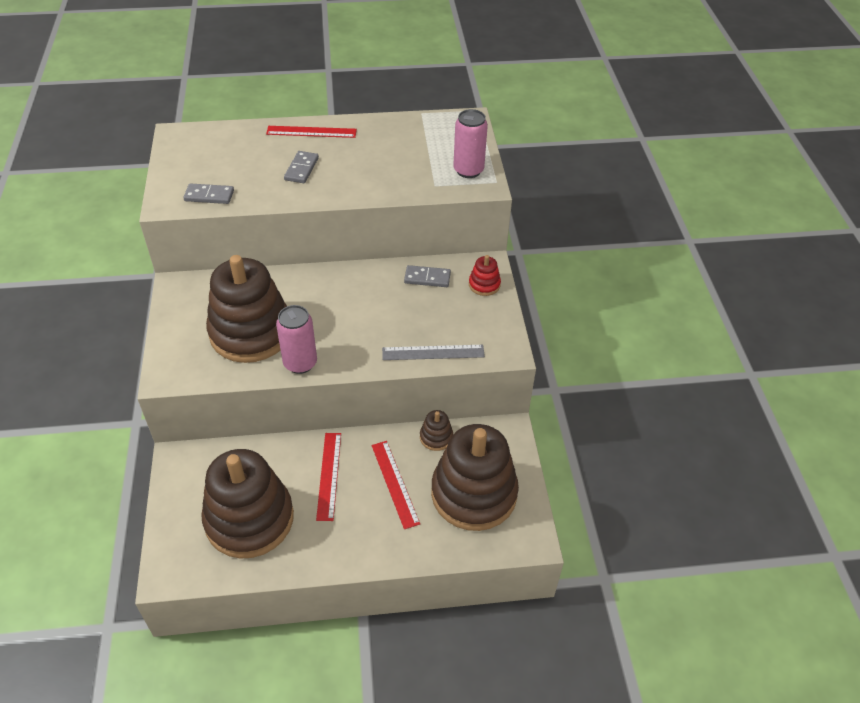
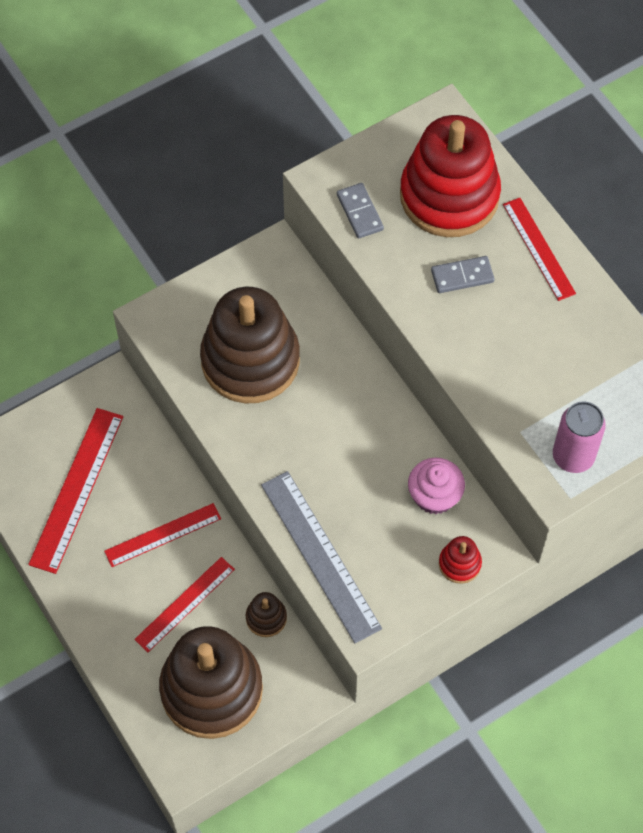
camera: 65 degrees right, 15 degrees up
brown stacking toy [201,449,294,559] -> red ruler [28,408,123,574]
pink can [276,305,317,374] -> none
grey ruler [382,345,485,360] -> grey ruler [261,471,382,643], size x1.53
grey domino [404,265,451,287] -> pink cupcake [408,458,465,514]
none -> red stacking toy [400,115,501,237]

